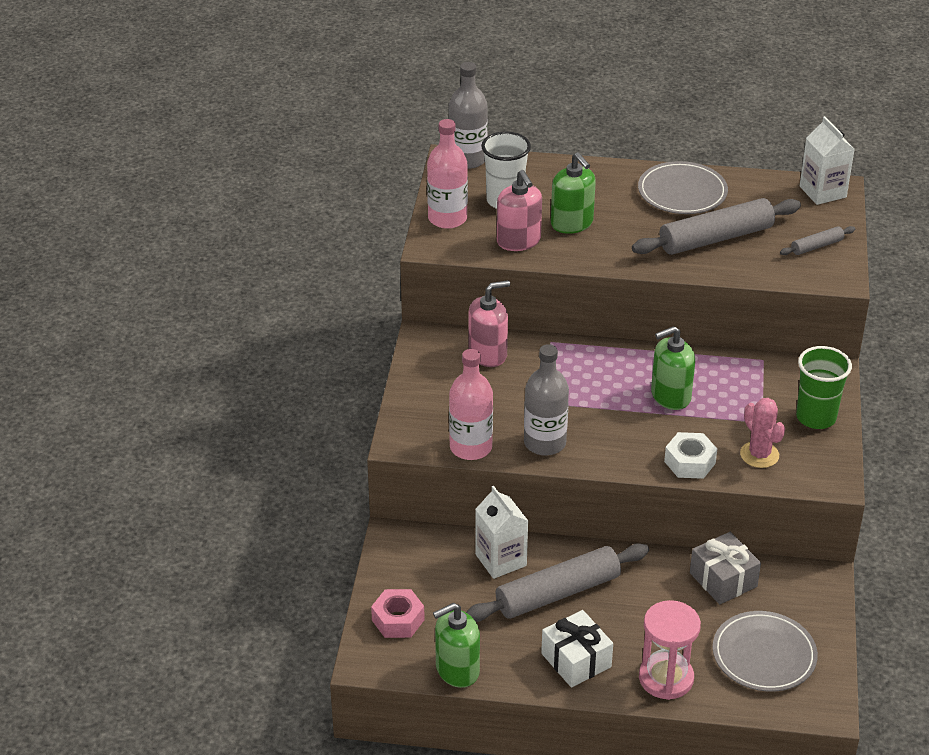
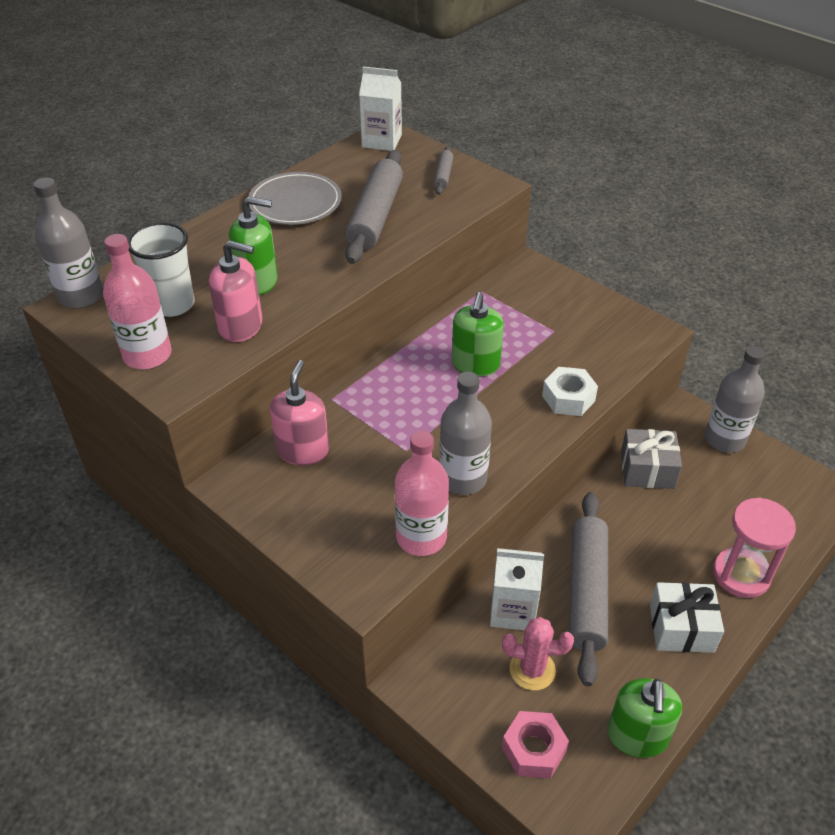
camera: 55 degrees left, 5 degrees up
grey plate [713,611,818,692] -> none
pink cactus [740,398,785,468] -> pink cactus moved to [502,617,574,690]
green cup [796,346,852,429] -> none
none -> grey bottle [705,346,765,453]

